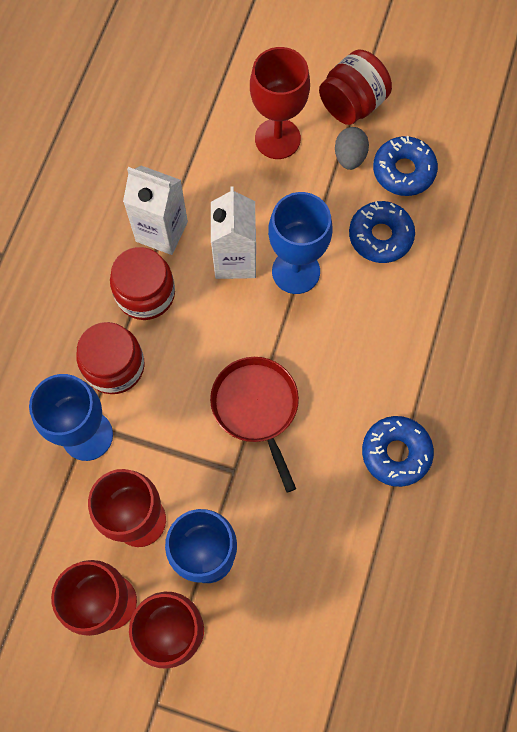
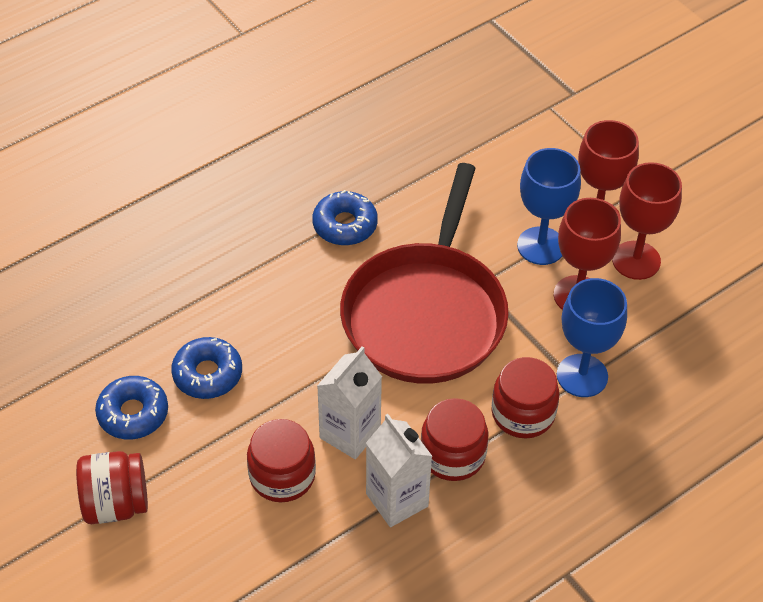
camera: 145 degrees left, 20 degrees down
red pan [210,357,299,493] -> red pan [340,163,509,384], size x1.93
red goblet [250,47,310,159] -> none
blue goblet [268,192,332,294] -> none
grey egg [335,127,369,170] -> none
none -> red jar [247,419,316,502]

